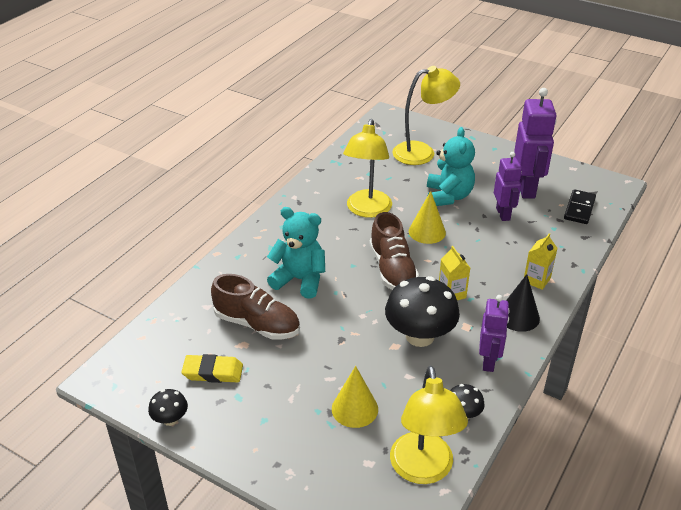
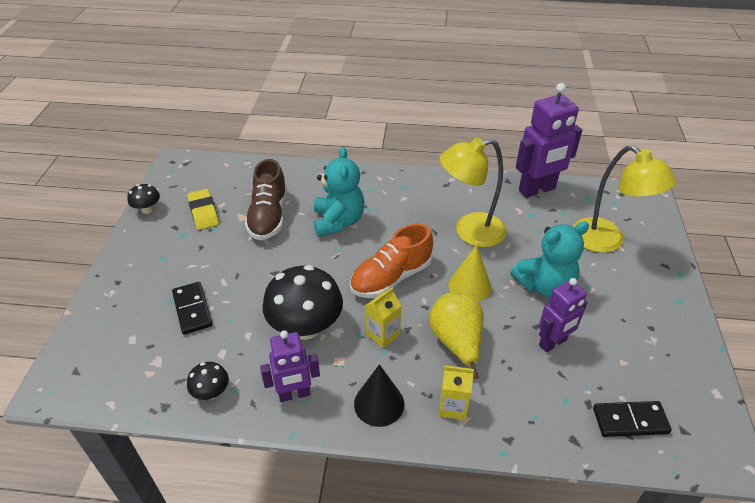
camera: 65 degrees right, 5 degrees up
yellow cone [332,366,378,428] -> black domino [172,282,212,335]
brown shoe [370,212,419,290] -> orange shoe [350,223,433,298]
yellow lamp [390,366,468,484] -> none
purple robot [514,88,557,198] -> purple robot moved to [516,83,582,198]
none -> yellow pear [429,292,484,379]

